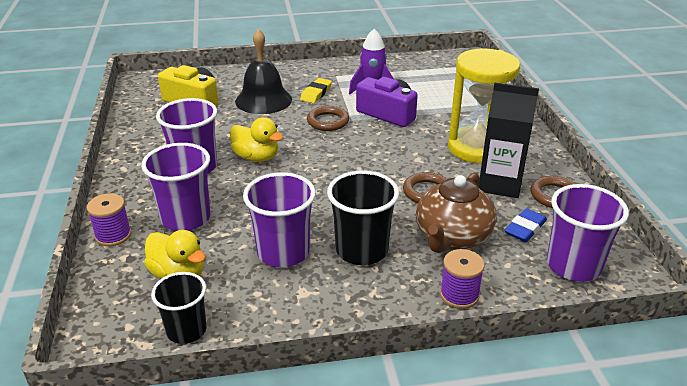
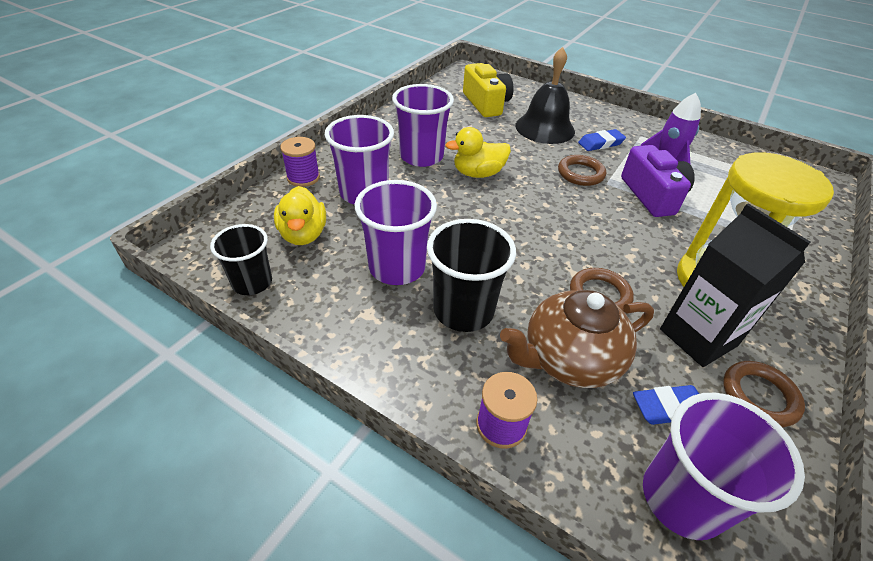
camera: 40 degrees right, 10 degrees up
yellow duck [230,117,283,162] -> yellow duck turned 90 degrees clockwise [445,127,511,178]
yellow eraser [300,78,332,103] -> blue eraser [578,129,626,151]

